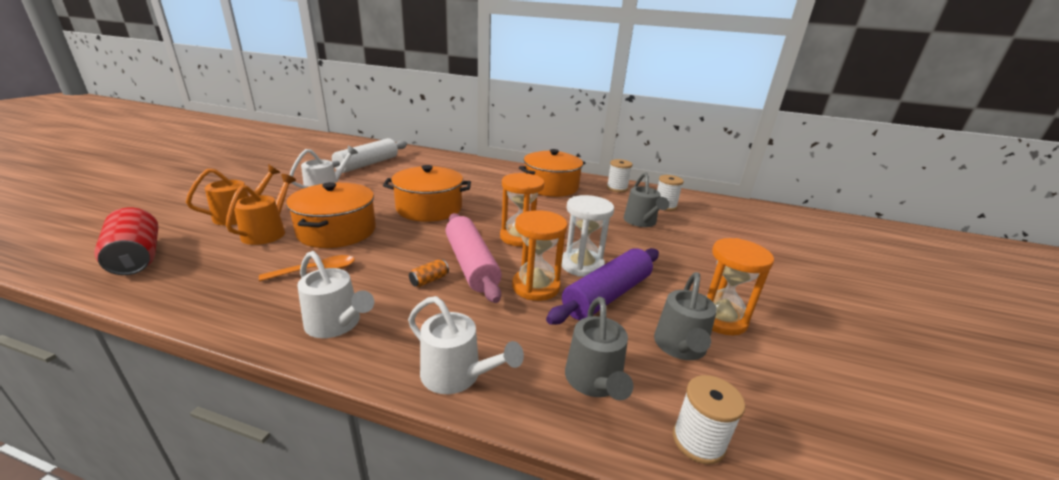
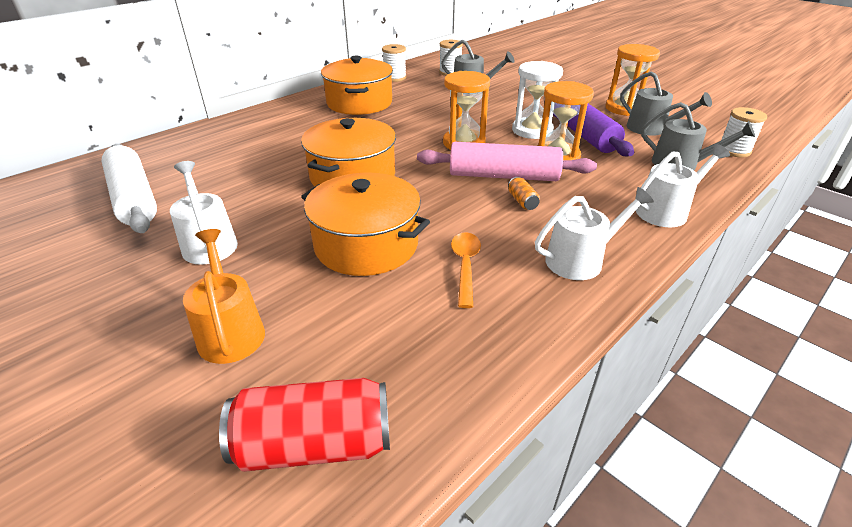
camera: 60 degrees left, 10 degrees up
orange watering can [226,174,296,245] -> none

